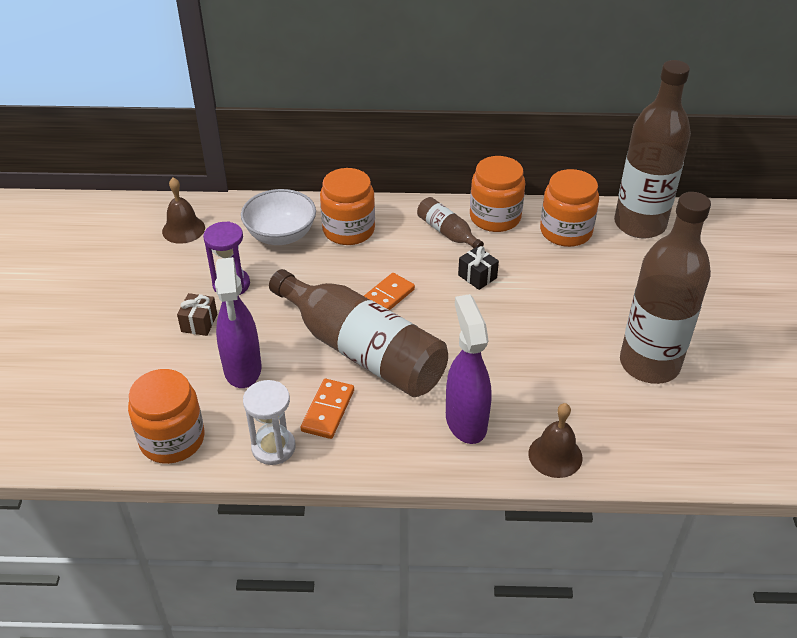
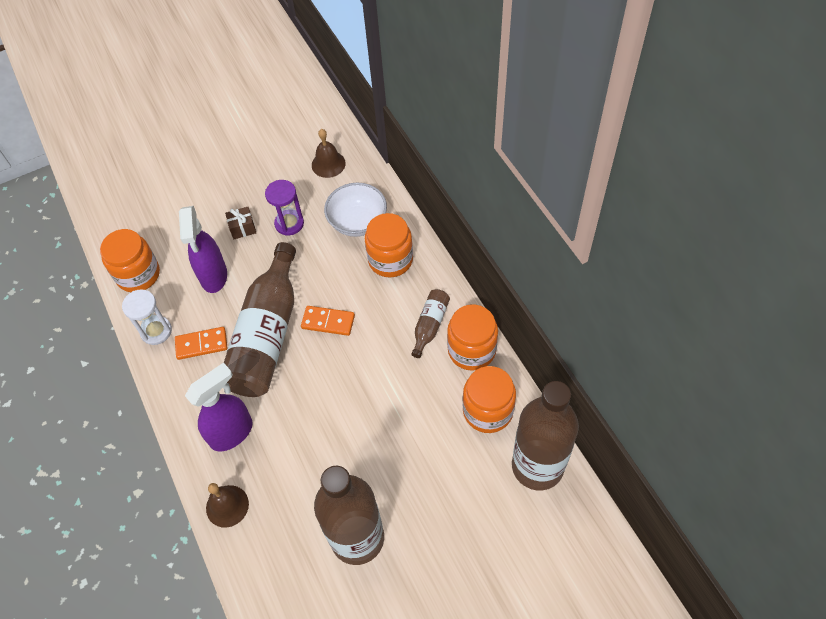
camera: 65 degrees right, 15 degrees up
purple spray bottle [215,257,261,388] -> purple spray bottle turned 60 degrees counterclockwise [179,206,227,293]
black gift [458,246,499,290] -> none

